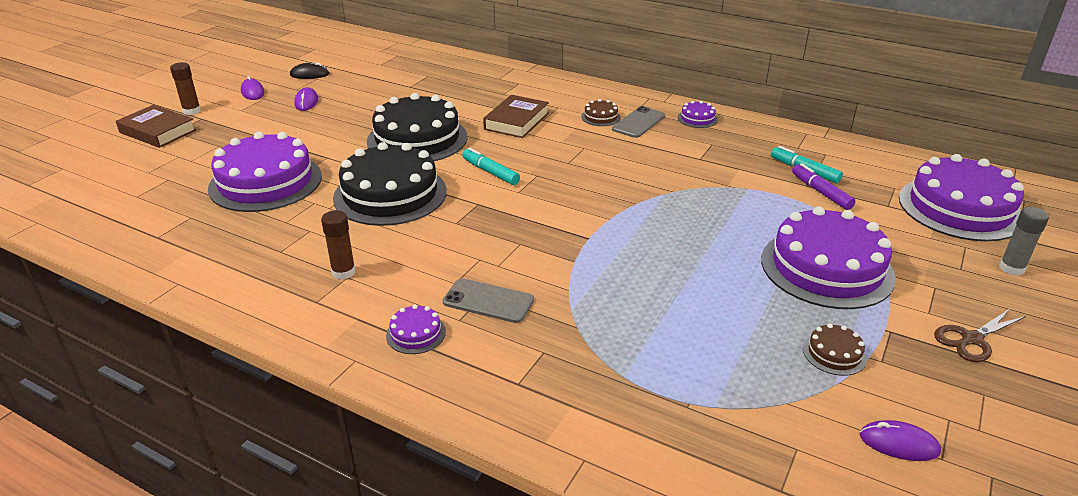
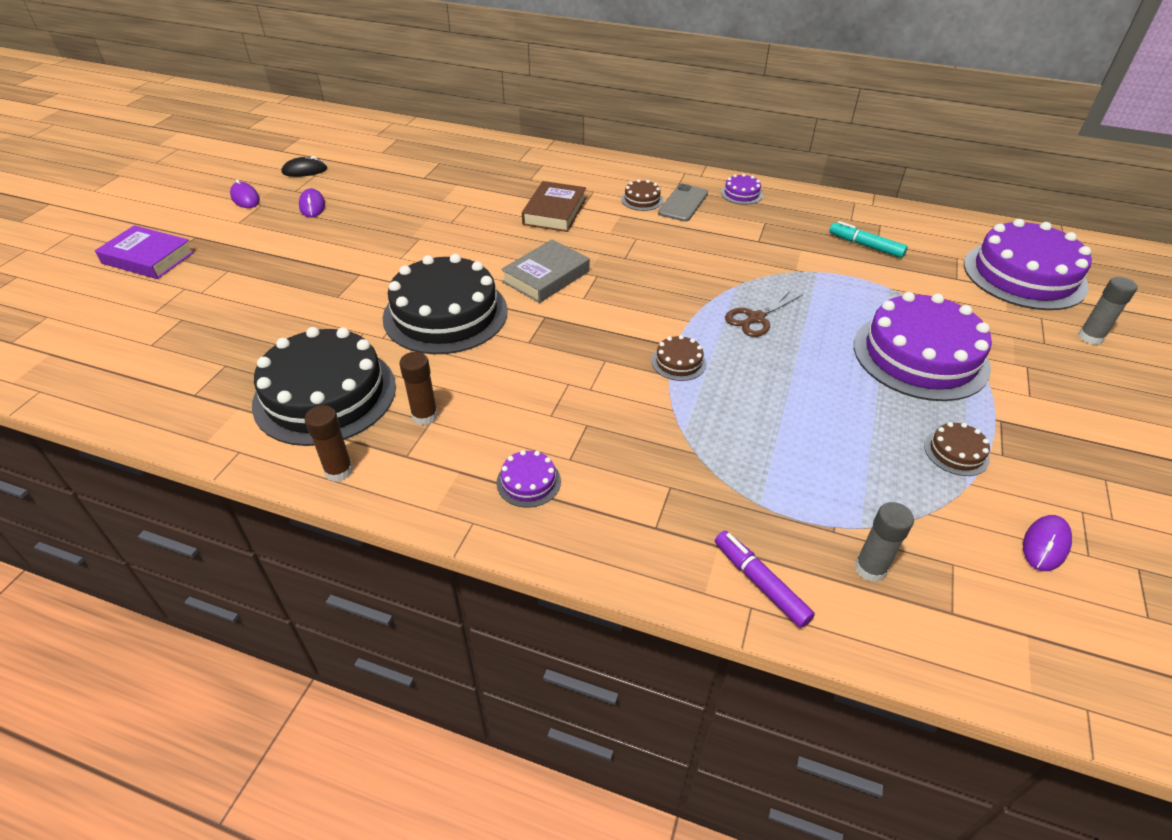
camera: 10 degrees left, 10 degrees up
brown book [116,105,196,148] -> purple book [95,225,194,279]
brown glue stick [170,62,201,115] -> brown glue stick moved to [304,405,353,482]
purple cake [208,132,322,212] -> none
black cake [367,93,468,161] -> black cake moved to [252,327,396,446]
grey phone [443,278,534,323] -> none
turquoise marker [462,147,520,185] -> grey book [501,240,590,303]
purple marker [792,163,855,210] -> purple marker moved to [715,531,815,628]
purple mouse [859,420,941,461] -> purple mouse turned 60 degrees counterclockwise [1023,515,1072,571]
brown scissors [934,309,1026,362] -> brown scissors moved to [725,290,802,337]
none -> brown cake [651,335,707,381]
none -> grey glue stick [854,502,914,582]

